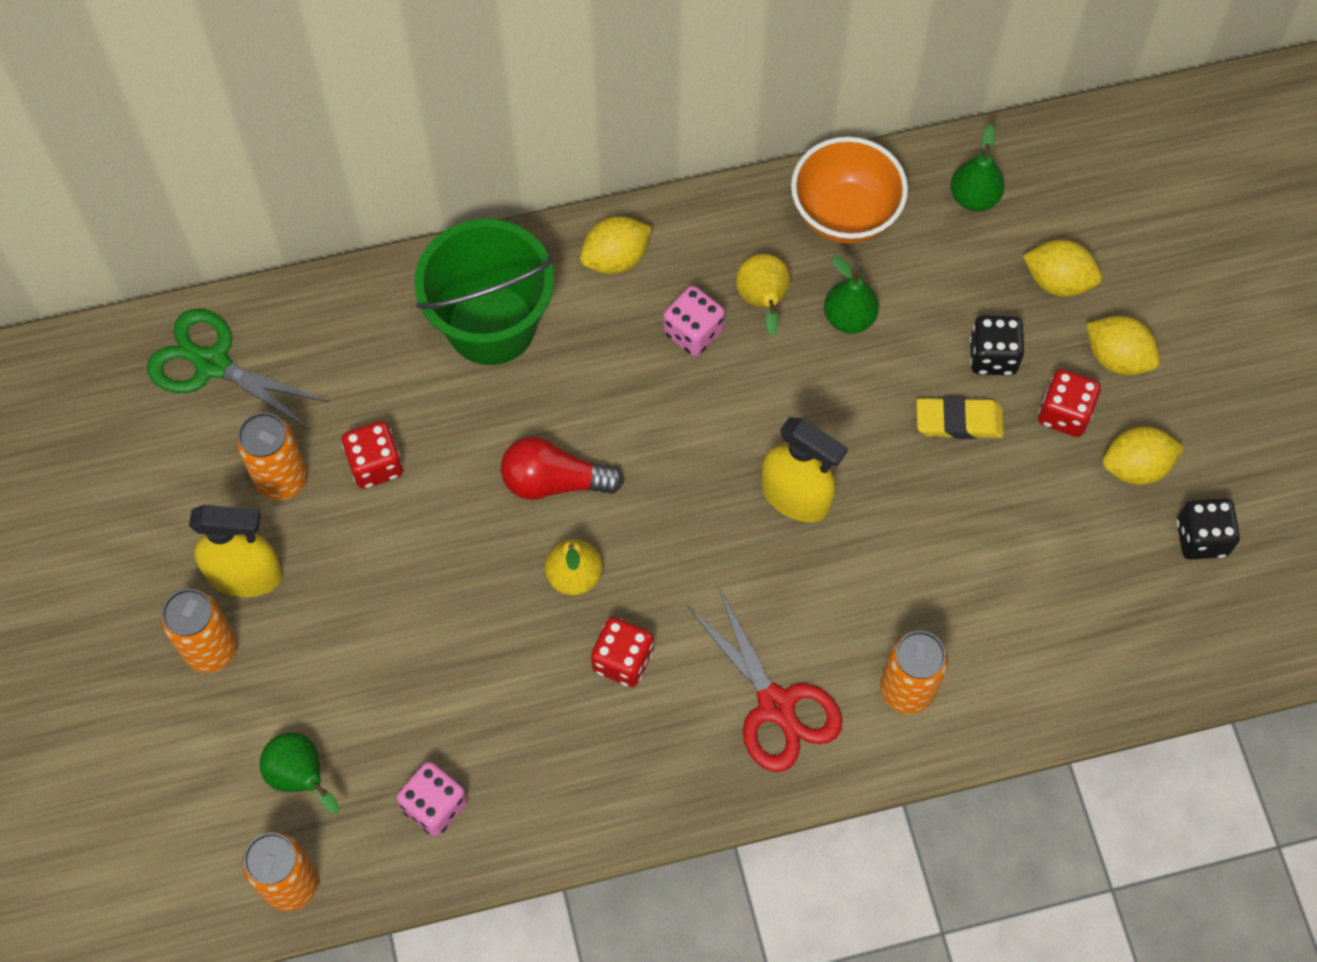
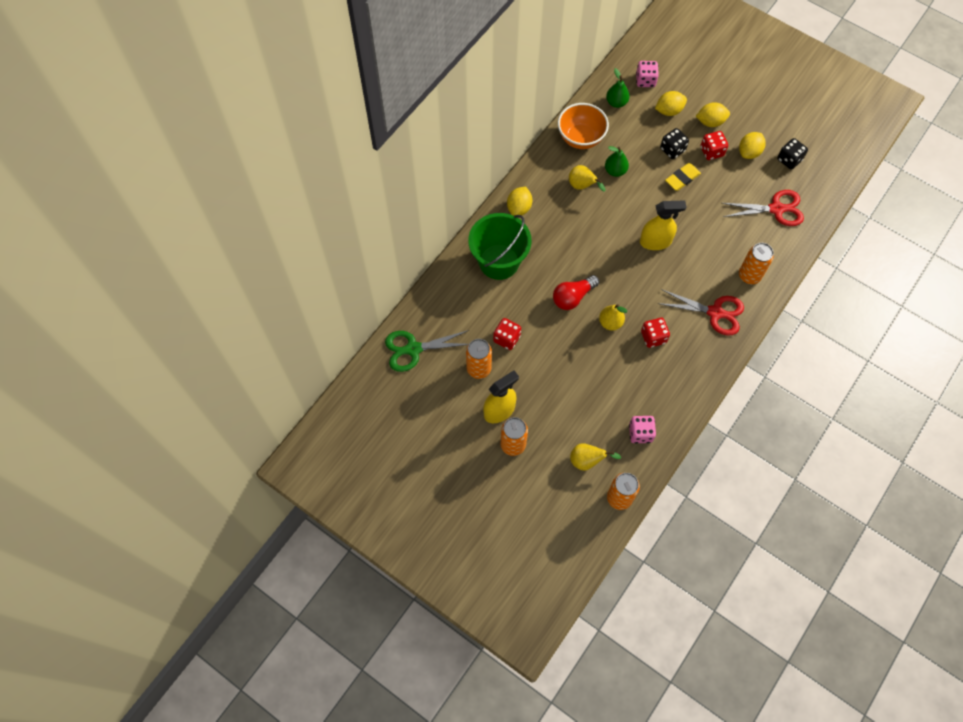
camera: 40 degrees left, 0 degrees up
green pear [260,733,340,814] -> yellow pear [570,443,621,471]
pink dice [663,286,725,356] -> pink dice moved to [636,61,659,87]
none -> red scissors [722,190,804,226]

